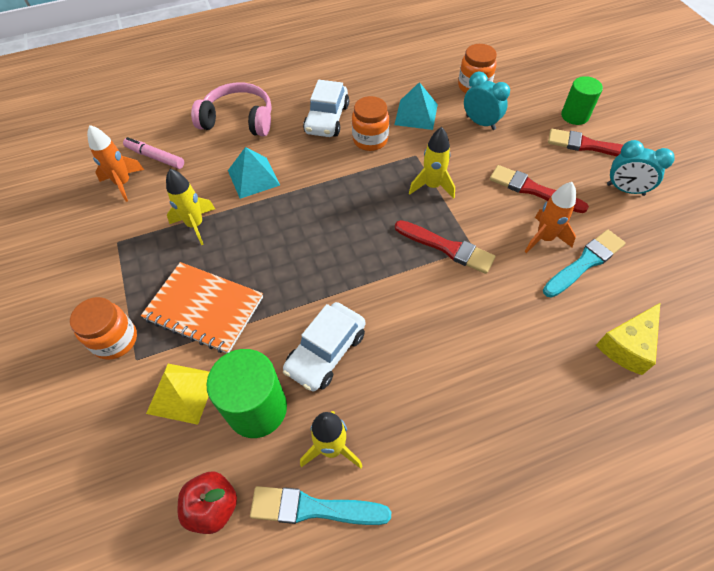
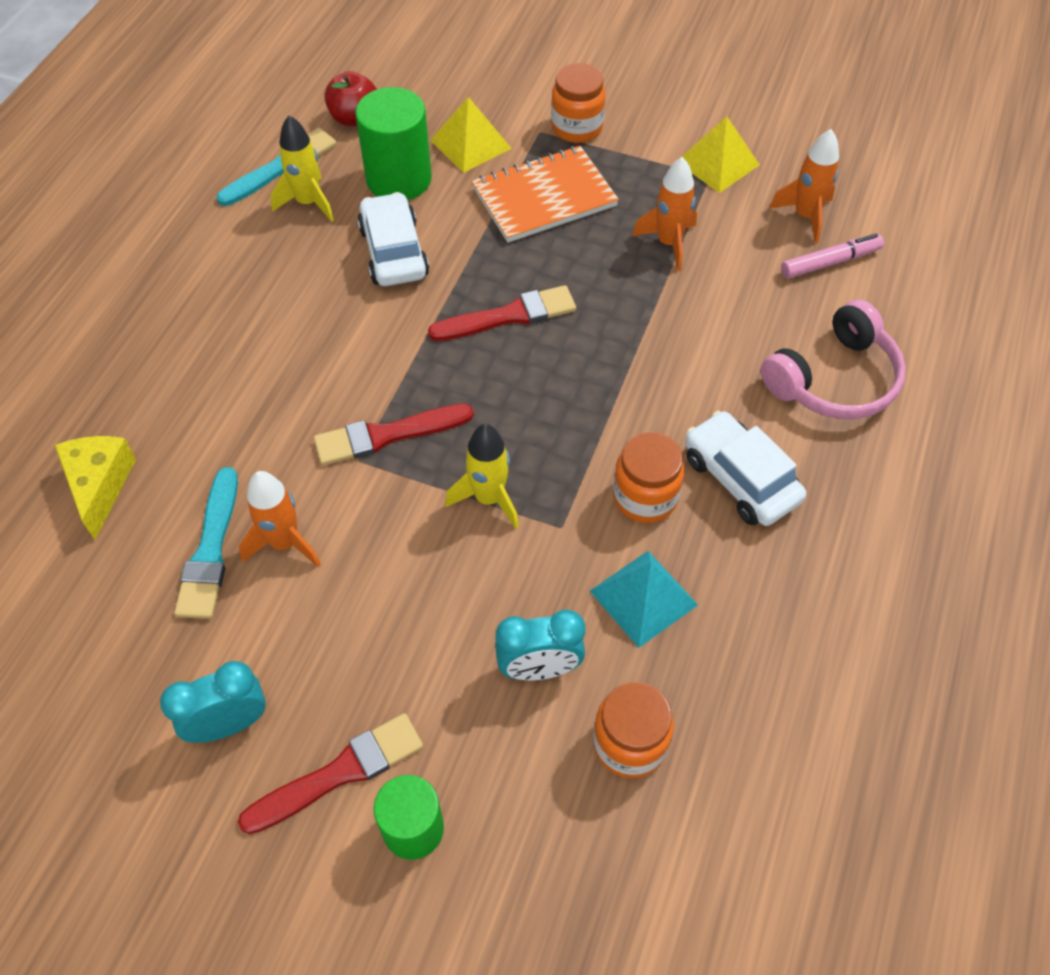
camera: 130 degrees right, 0 degrees up
yellow rocket [166,169,215,245] -> orange rocket [632,157,697,271]
turquoise pyramid [228,147,280,199] -> none
red brush [490,165,589,213] -> red brush moved to [428,285,576,341]
none -> yellow pyramid [679,116,760,193]

